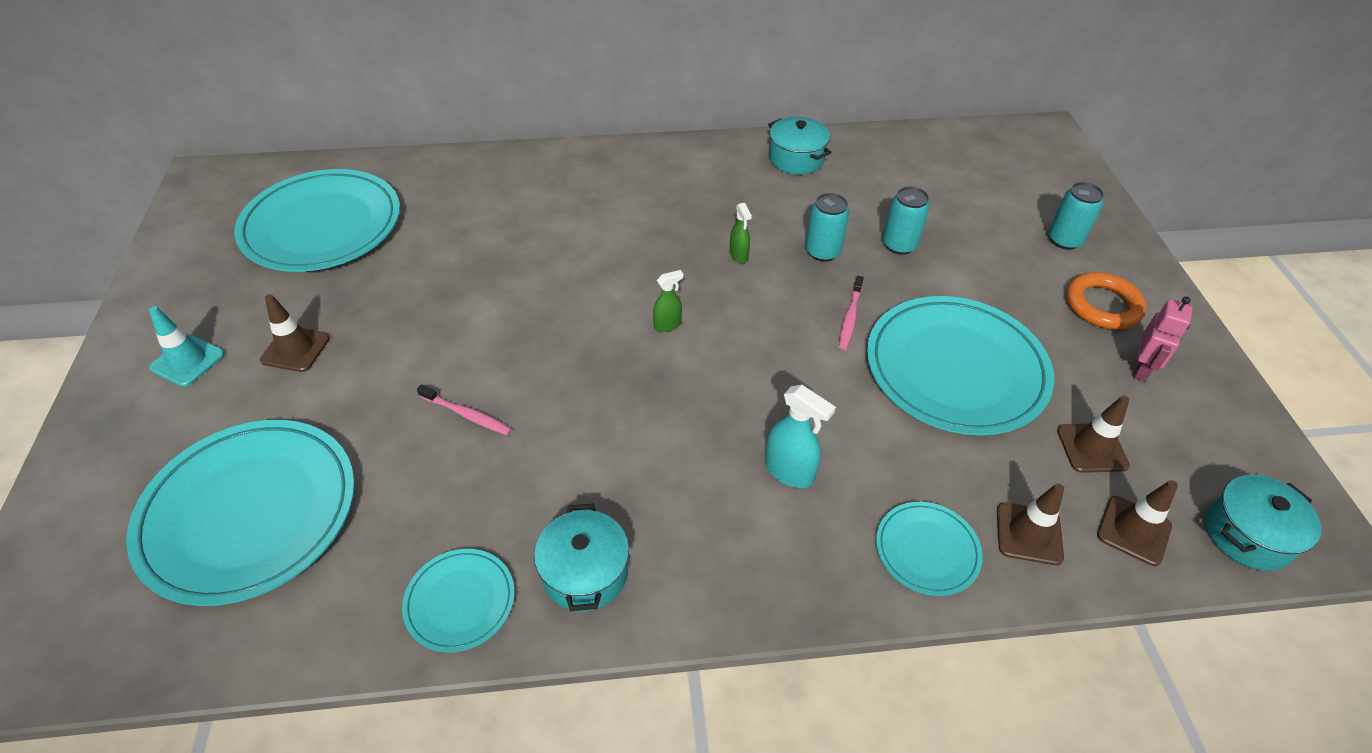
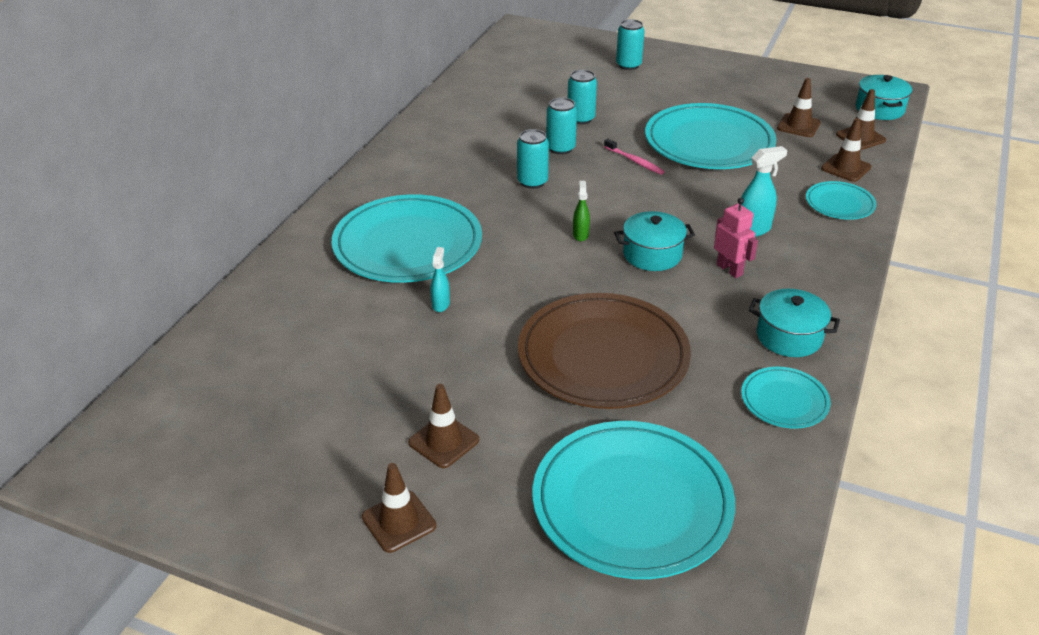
camera: 60 degrees left, 10 degrees down
turquoise traffic cone [149,306,225,387] -> brown traffic cone [362,463,436,553]
turquoise plate [234,169,400,272] -> turquoise plate moved to [332,194,482,283]
pink toothbrush [417,384,512,436] -> brown plate [518,293,691,409]
green spray bottle [730,203,752,263] -> turquoise can [517,129,549,189]
turquoise pot [768,117,831,175] -> turquoise pot moved to [614,211,695,271]
orange ring [1066,272,1146,329] -> none
pink robot [1133,296,1193,382] -> pink robot moved to [714,198,758,278]
none -> turquoise spray bottle [431,247,450,312]

